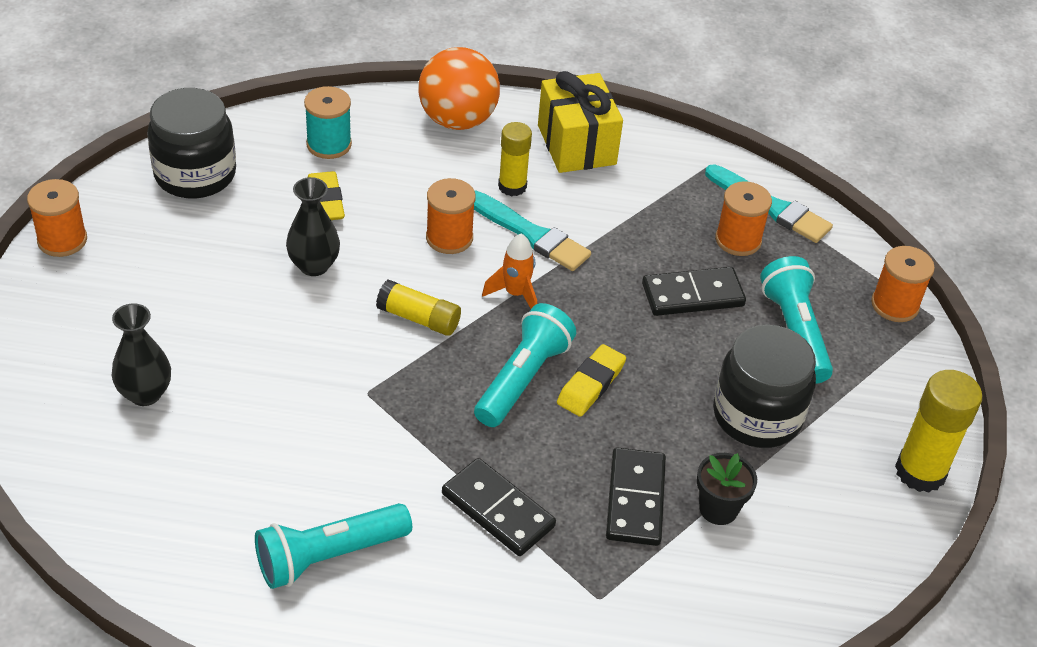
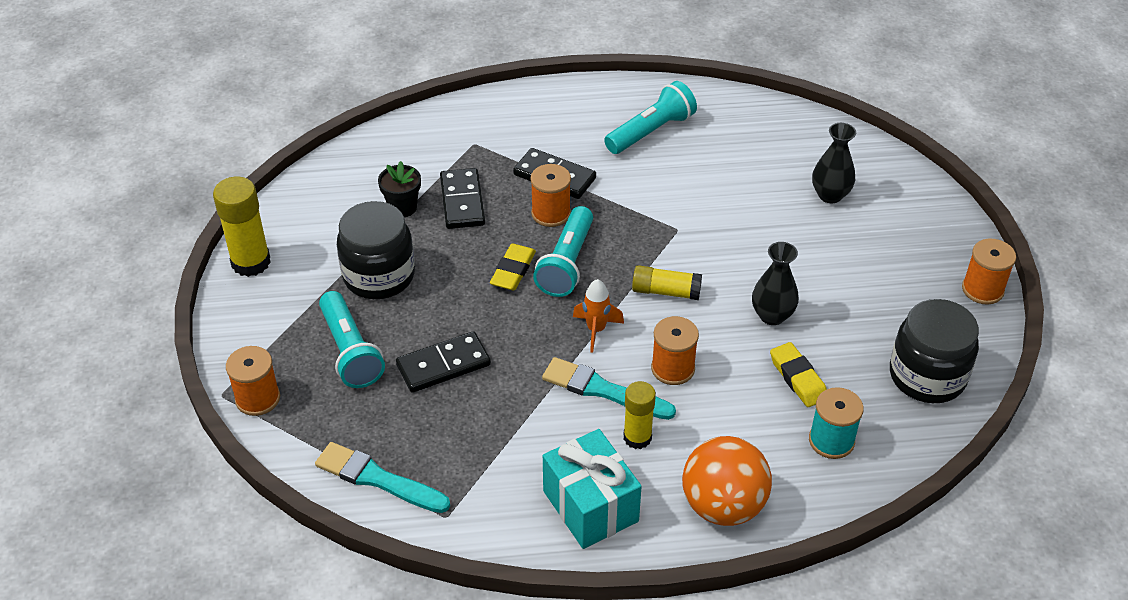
camera: 170 degrees right, 0 degrees up
yellow gift [538,71,623,173] -> turquoise gift [543,429,642,549]
orange spool [715,181,772,256] -> orange spool moved to [530,164,571,227]

